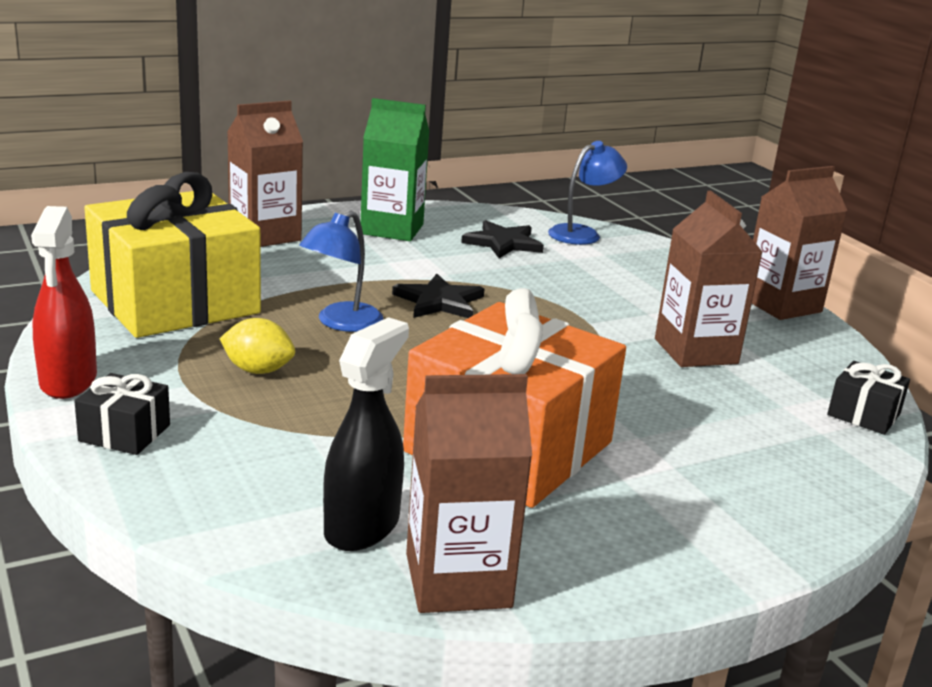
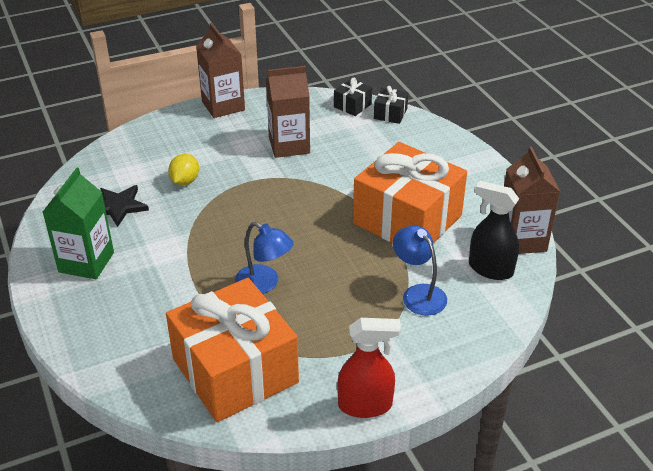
camera: 85 degrees left, 15 degrees up
black gift [74,373,170,455] -> black gift moved to [374,86,408,124]
yellow gift [84,172,261,338] -> orange gift [166,278,299,422]
yellow lemon [219,318,295,374] -> yellow lemon moved to [168,154,199,185]
brown carton [227,100,303,247] -> none
black star [392,273,484,318] -> none
blue lamp [548,141,627,245] -> blue lamp moved to [393,226,447,316]

